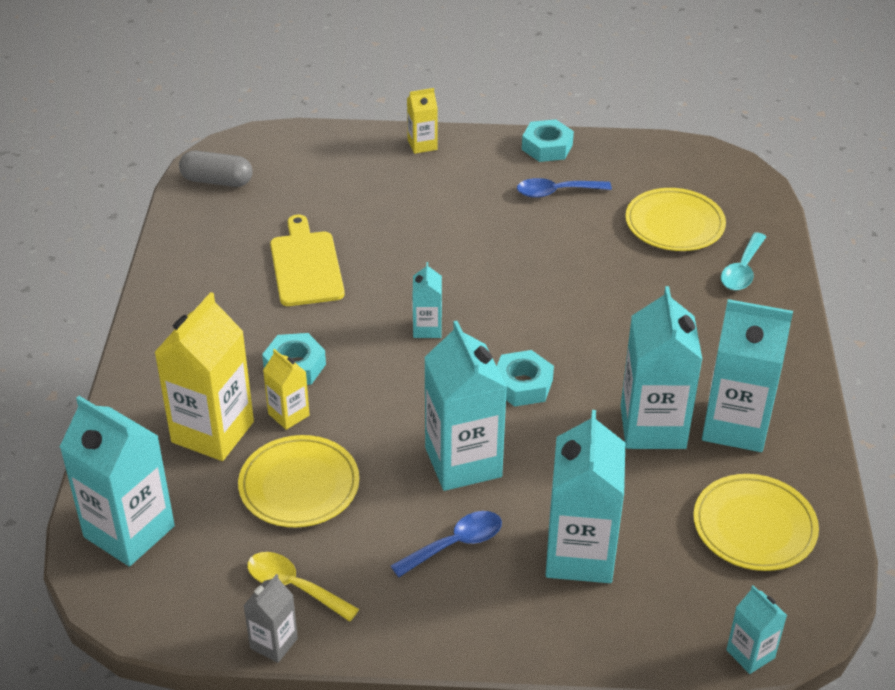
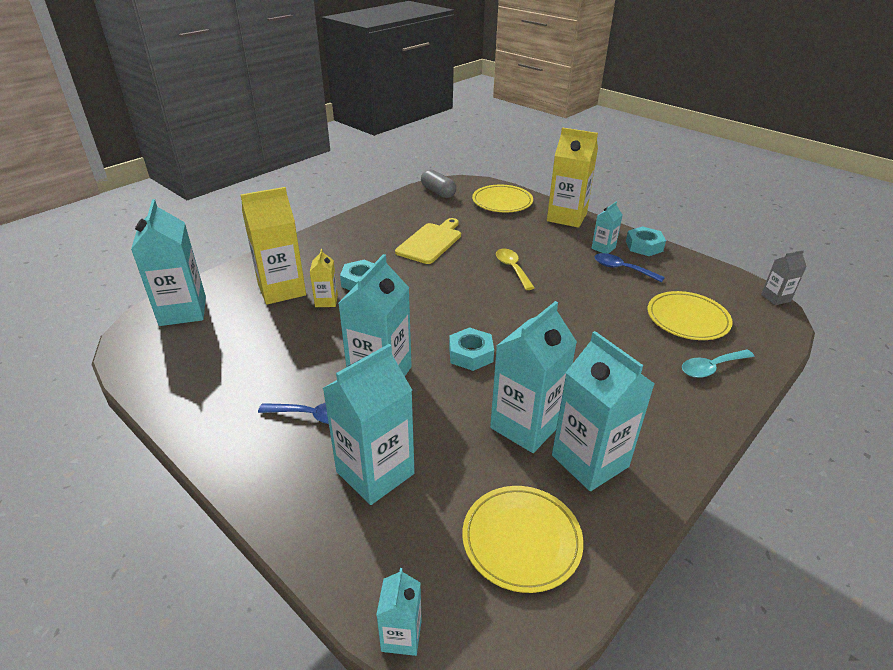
camera: 40 degrees right, 5 degrees down
yellow plate [238,435,359,527] -> yellow plate moved to [472,185,533,212]
grey carton [243,574,298,663] -> grey carton moved to [761,250,807,305]
yellow spoon [247,552,359,622] -> yellow spoon moved to [496,248,535,290]
yellow carton [407,88,438,154] -> yellow carton [547,127,598,228], size x2.00
turquoise carton [413,262,442,338] -> turquoise carton moved to [591,202,622,254]

